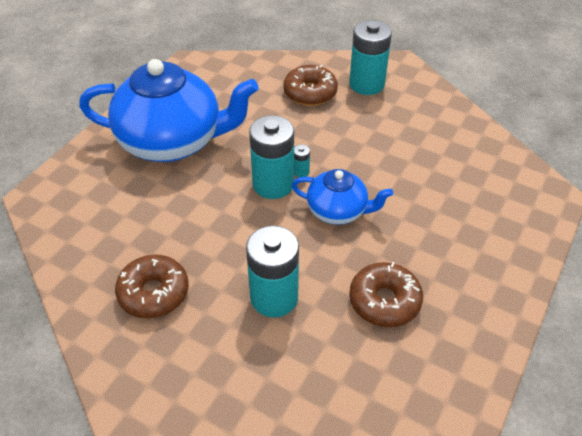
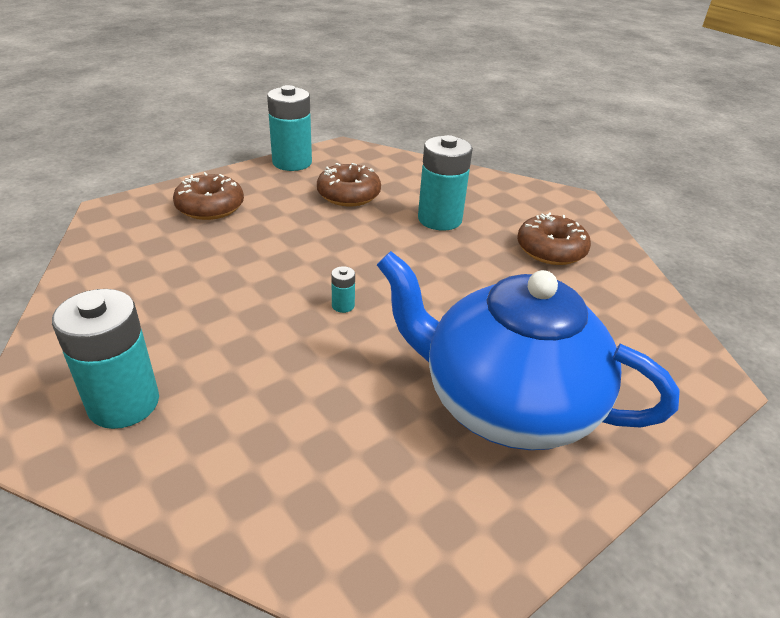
camera: 160 degrees left, 10 degrees down
turquoise battery [249,115,294,199] -> turquoise battery moved to [267,85,312,171]
brown donut [283,65,338,106] -> brown donut moved to [173,172,244,220]
blue teapot [292,169,393,225] -> none

